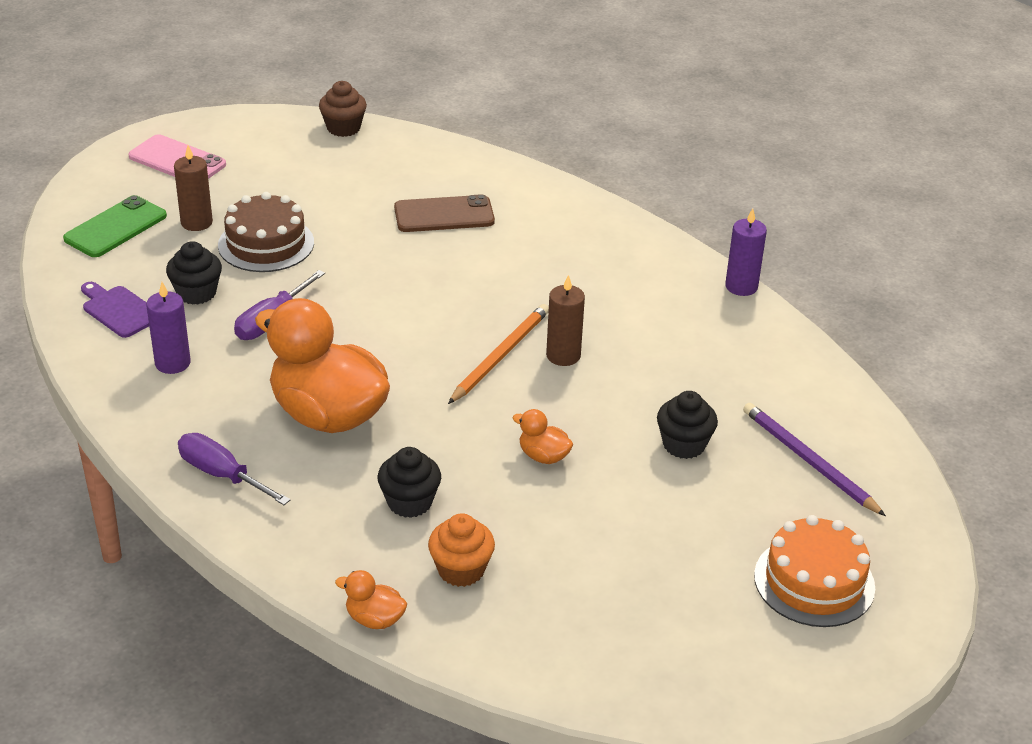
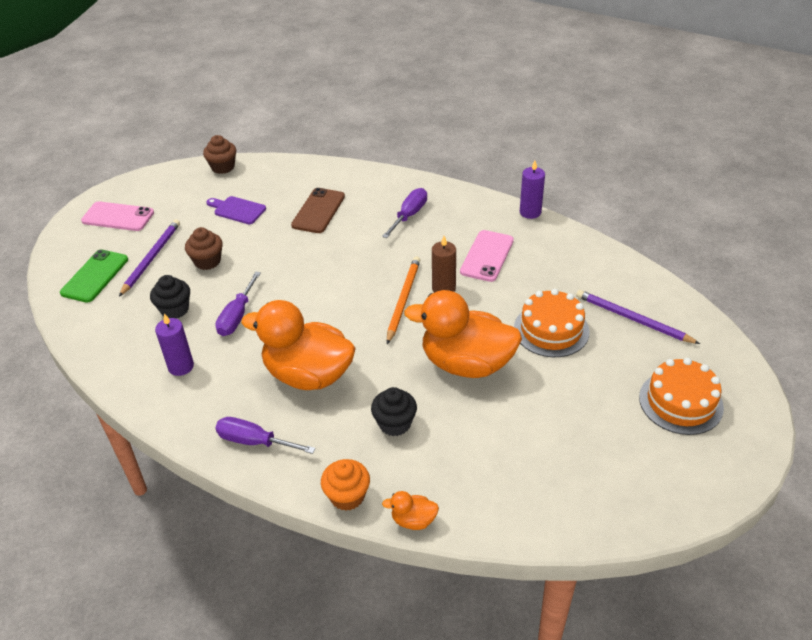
camera: 15 degrees left, 5 degrees up
purple cutting board [81,282,149,338] -> purple cutting board moved to [206,196,266,224]
brown candle [174,145,213,231] -> purple pencil [119,219,180,297]
brown cake [218,192,314,272] -> brown cupcake [185,227,223,270]
brown phone [394,194,495,232] -> brown phone turned 45 degrees counterclockwise [291,188,345,233]
orange cupcake [428,513,495,587] -> orange cupcake moved to [321,459,370,511]
orange duck [513,409,573,464] -> orange duck [404,290,522,378], size x2.43
black cupcake [657,391,718,459] -> orange cake [514,289,590,357]
none -> purple screwdriver [382,188,427,238]
none -> pink phone [460,230,514,282]

